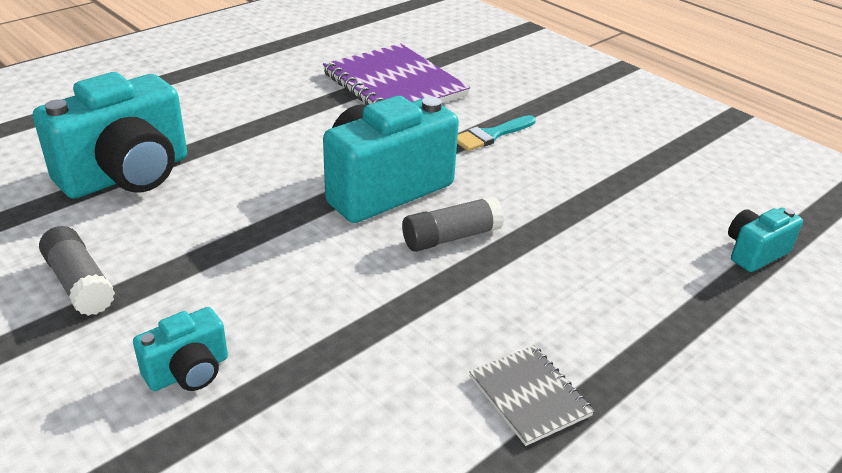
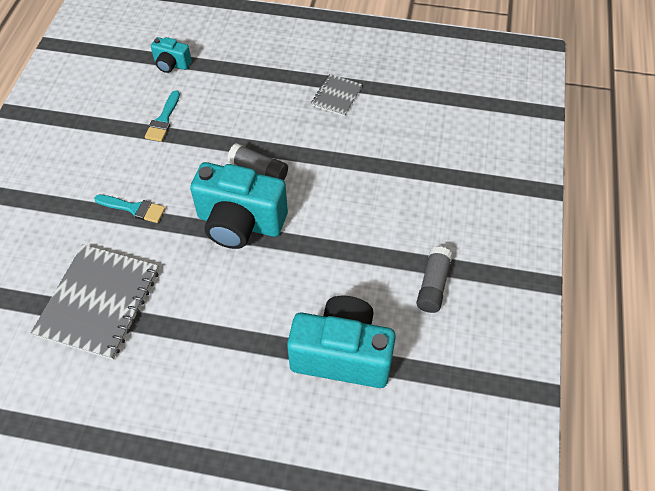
camera: 125 degrees left, 20 degrees up
turquoise camera [133,307,228,391] -> none
purple notebook [323,43,470,105] -> grey notebook [31,244,159,360]
none -> turquoise brush [145,90,180,142]

